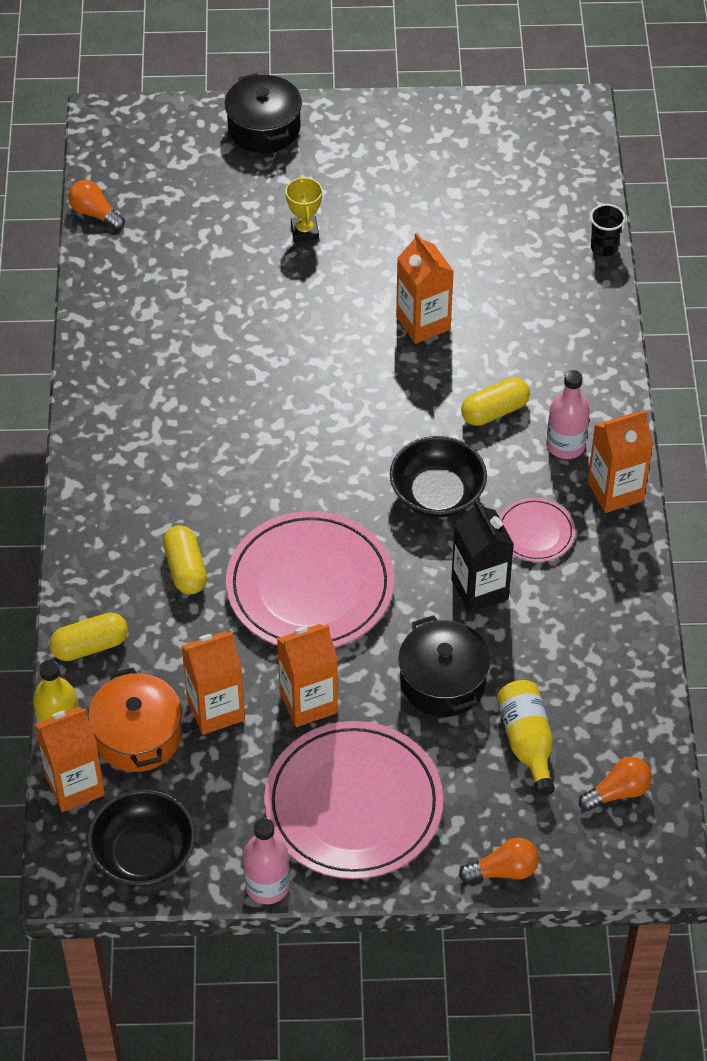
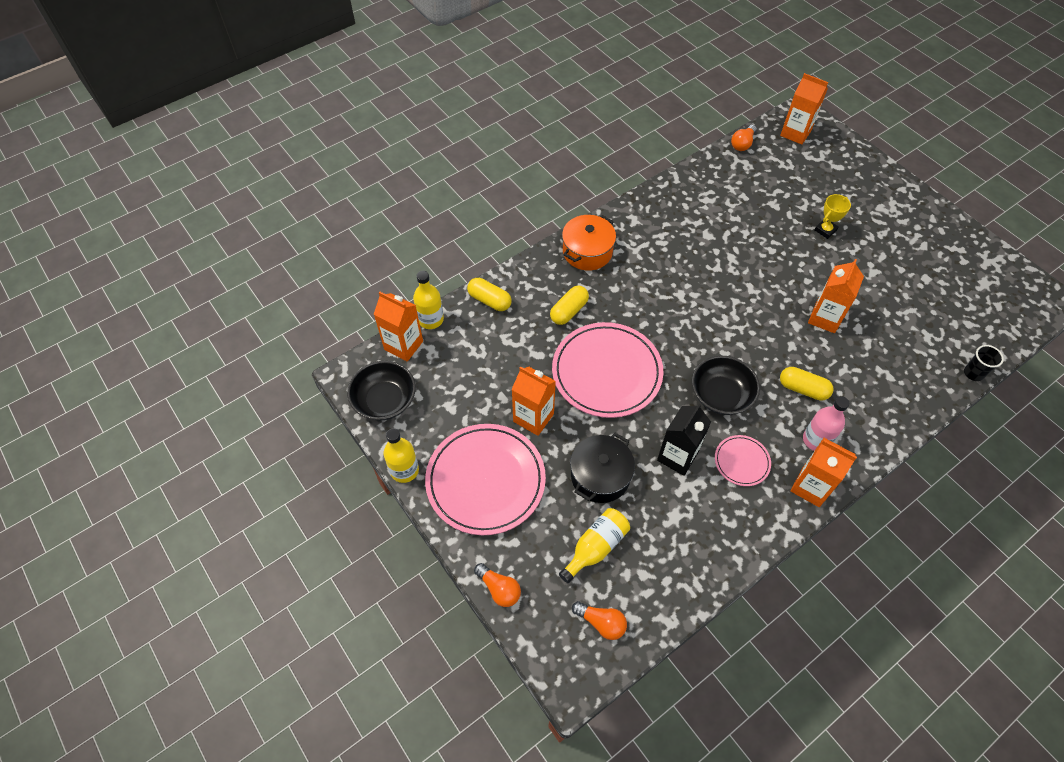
camera: 55 degrees right, 5 degrees up
orange light bulb [68,180,125,230] -> orange light bulb turned 150 degrees counterclockwise [731,125,757,151]
orange pot [88,667,182,772] -> orange pot moved to [562,215,616,271]
orange carton [181,631,245,735] -> orange carton moved to [780,73,828,145]
black pot [224,73,302,153] -> none
pink bottle [243,818,290,904] -> yellow bottle [384,428,419,483]

